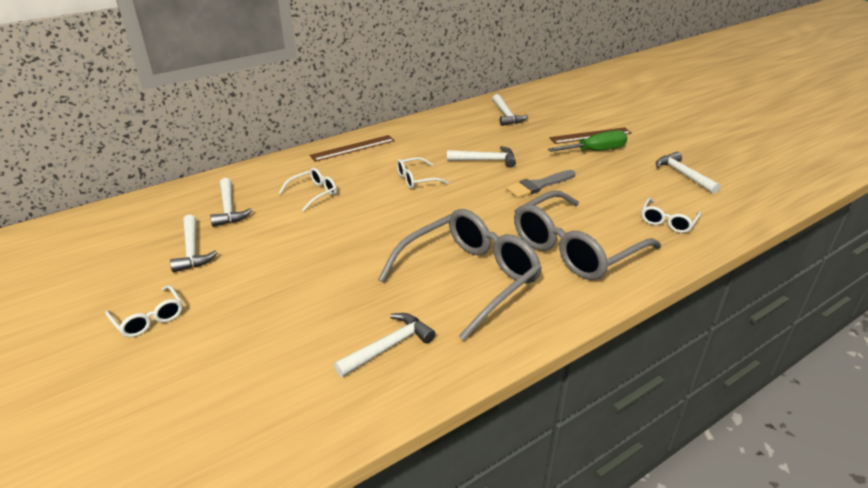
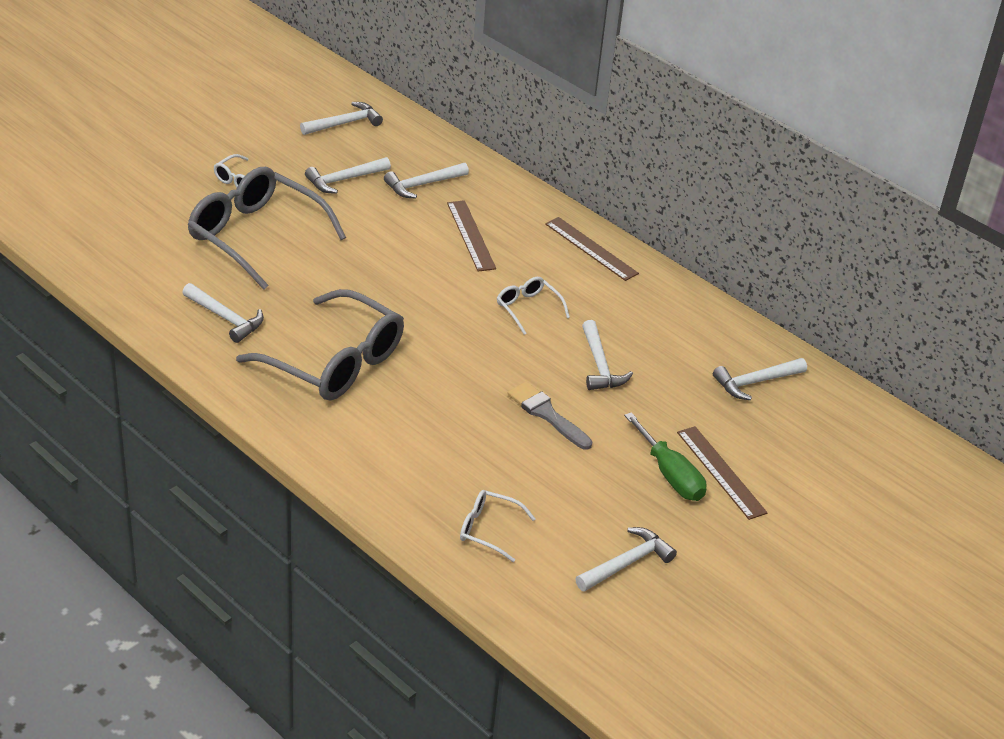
camera: 75 degrees right, 5 degrees up
white glasses [279,168,337,212] -> brown ruler [447,200,496,272]
grey glasses [514,191,661,280] -> grey glasses moved to [187,167,346,290]
none -> white hammer [300,102,383,135]

